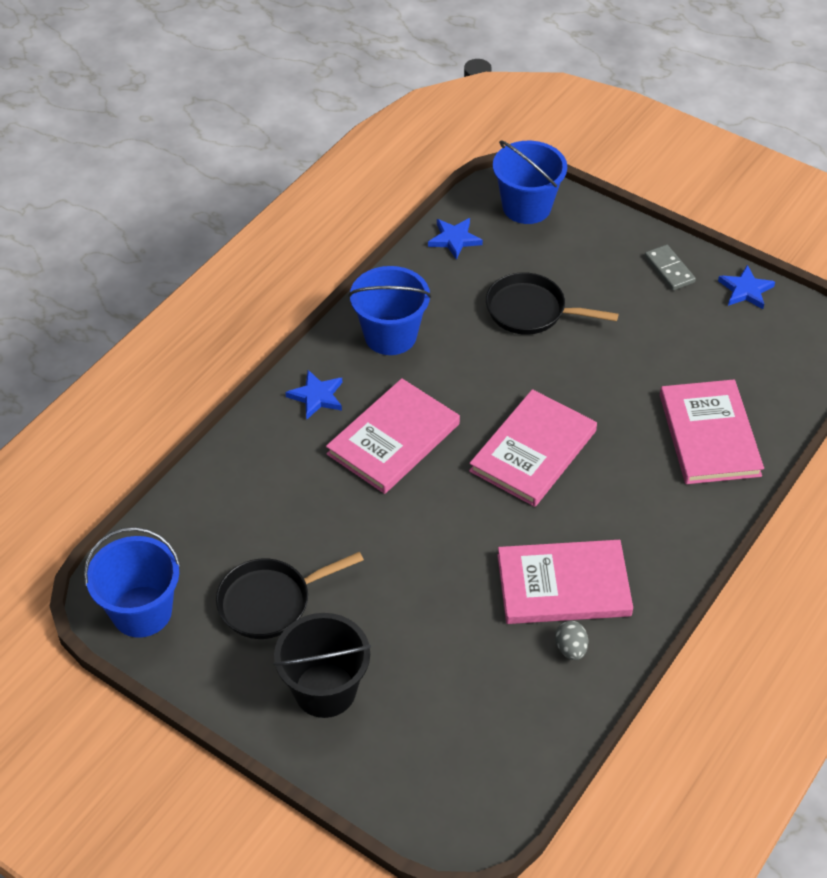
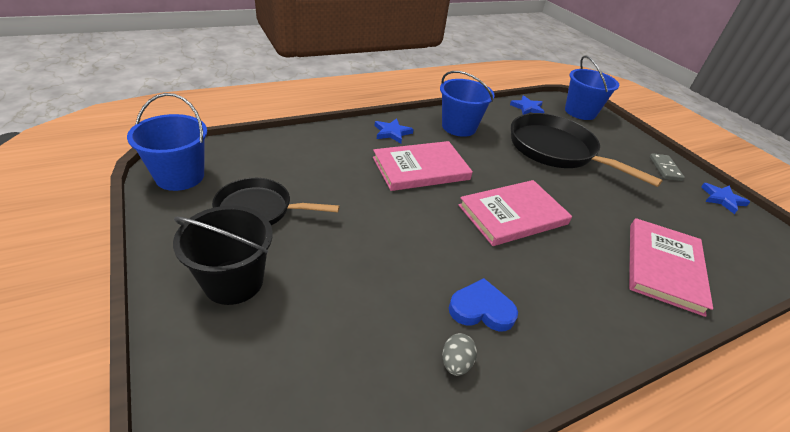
camera: 25 degrees right, 10 degrees down
black pan [486,272,619,335] -> black pan [511,113,663,187], size x1.60
pink book [497,540,633,624] -> blue heart [449,278,518,331]

